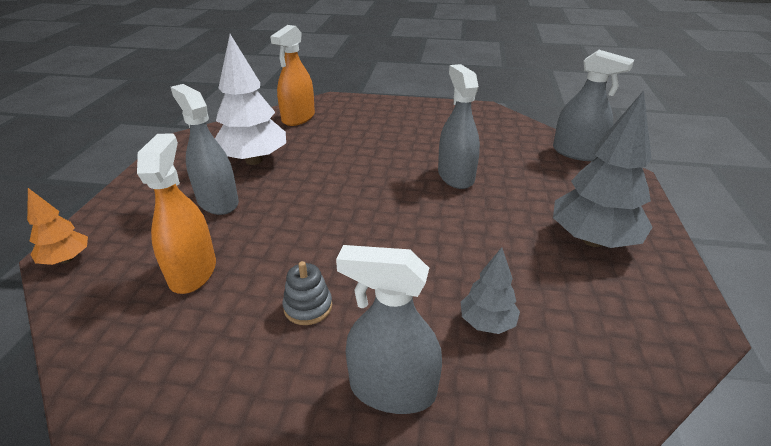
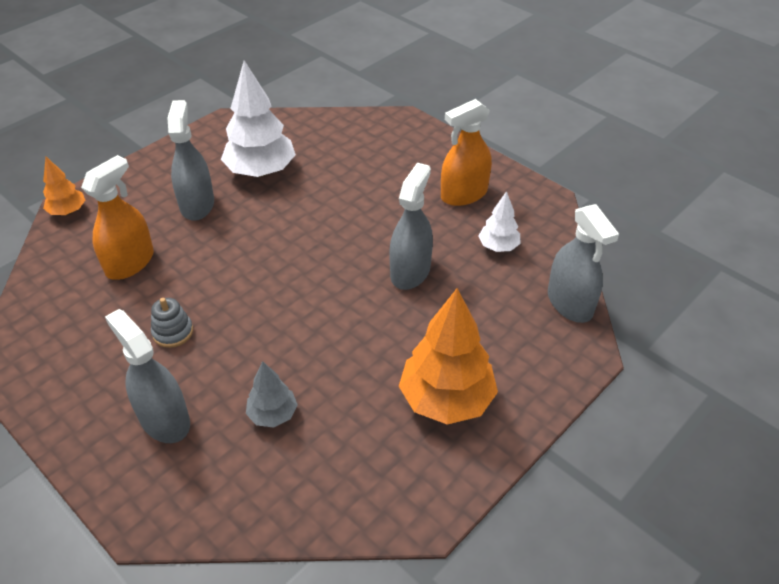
camera: 35 degrees right, 10 degrees up
orange spray bottle [270,25,315,126] -> orange spray bottle moved to [441,99,492,206]
grey tree [553,91,652,248] -> orange tree [399,288,498,425]
none -> white tree [478,191,520,252]

